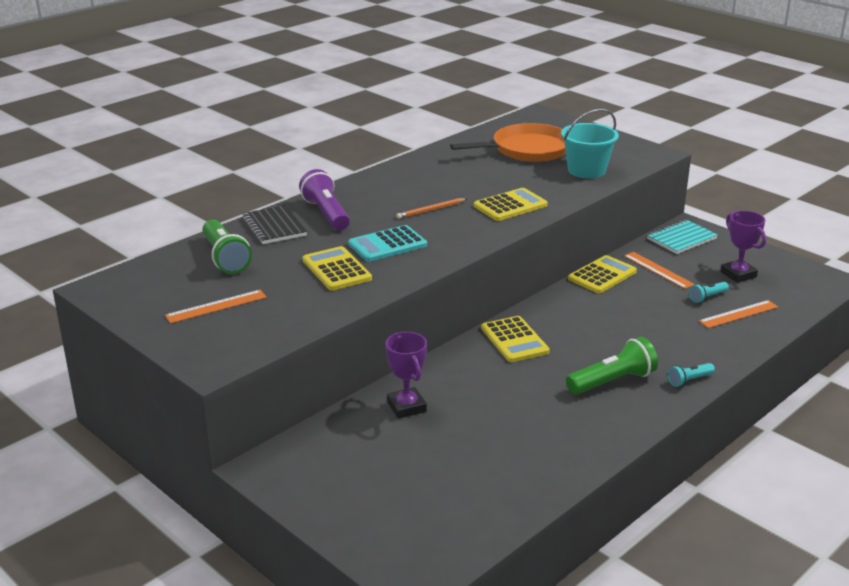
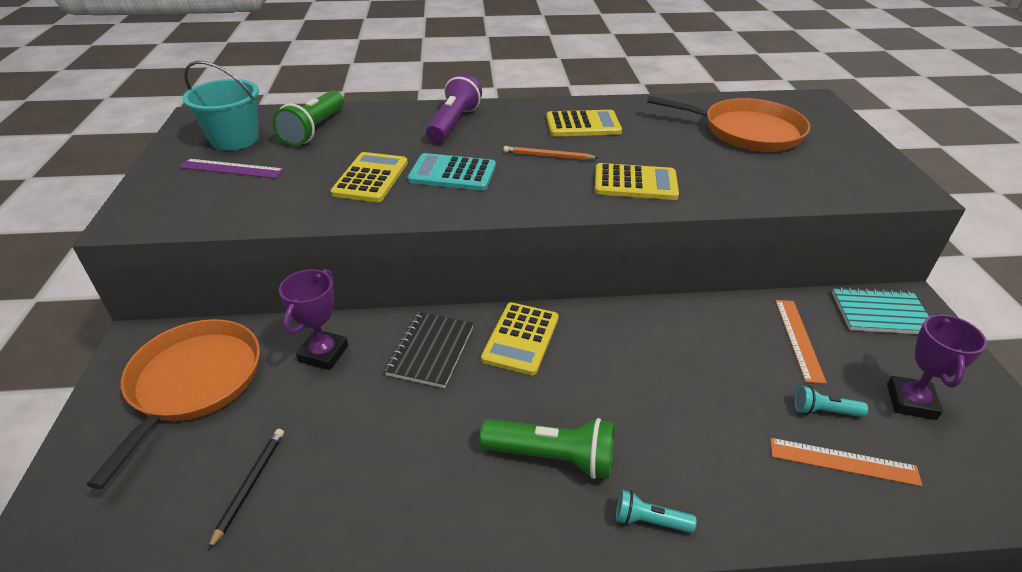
camera: 40 degrees right, 10 degrees up
orange ruler [165,290,267,324] -> purple ruler [178,159,284,178]
black notebook [242,205,307,244] -> black notebook moved to [384,312,474,388]
turquoise bucket [561,109,619,179] -> turquoise bucket moved to [182,61,259,151]
yellow calculator [568,255,637,293] -> yellow calculator moved to [546,110,622,137]
none -> orange pan [87,319,260,489]
none -> black pencil [208,429,284,550]

